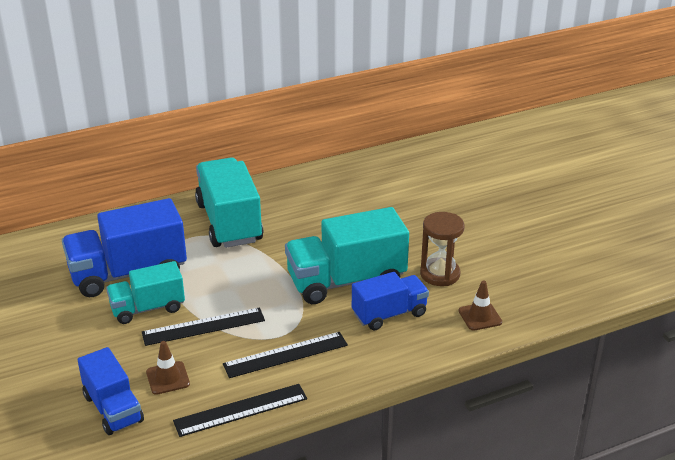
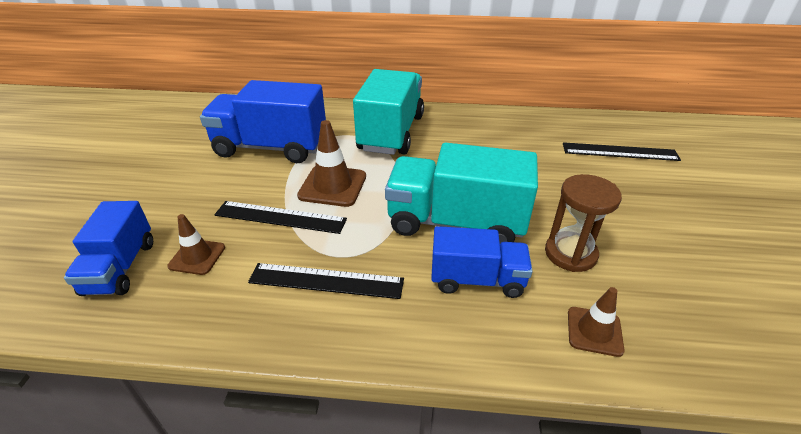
camera: 30 degrees right, 5 degrees up
turquoise truck [106,261,185,324] -> none
black ruler [173,384,307,437] -> black ruler moved to [563,142,681,161]
none -> brown traffic cone [297,120,366,207]

